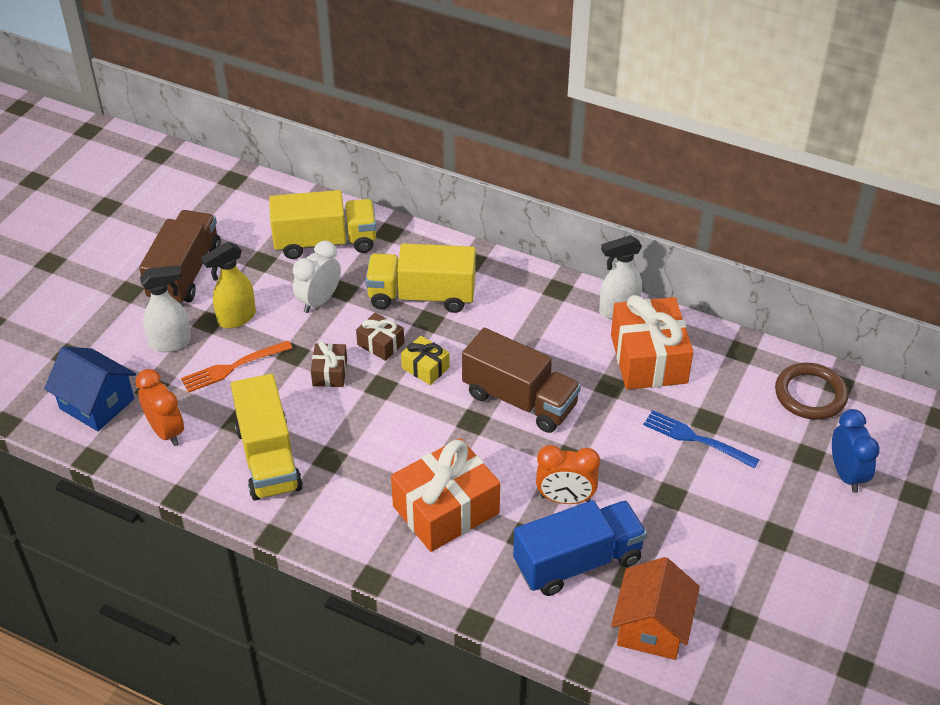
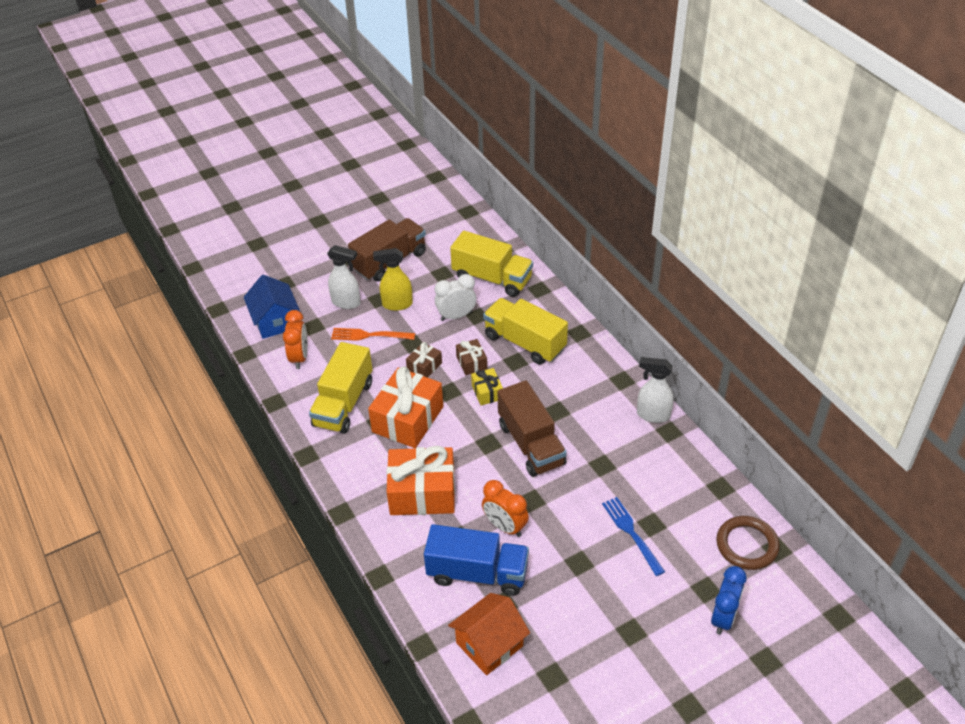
camera: 35 degrees right, 0 degrees up
orange gift [611,295,694,390] -> orange gift moved to [368,366,443,448]

